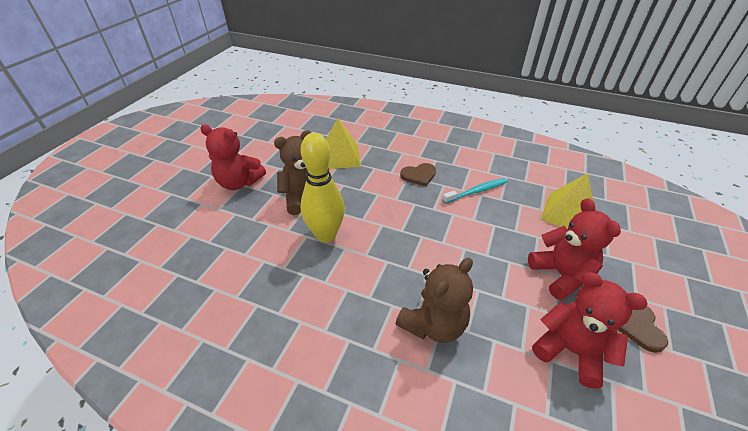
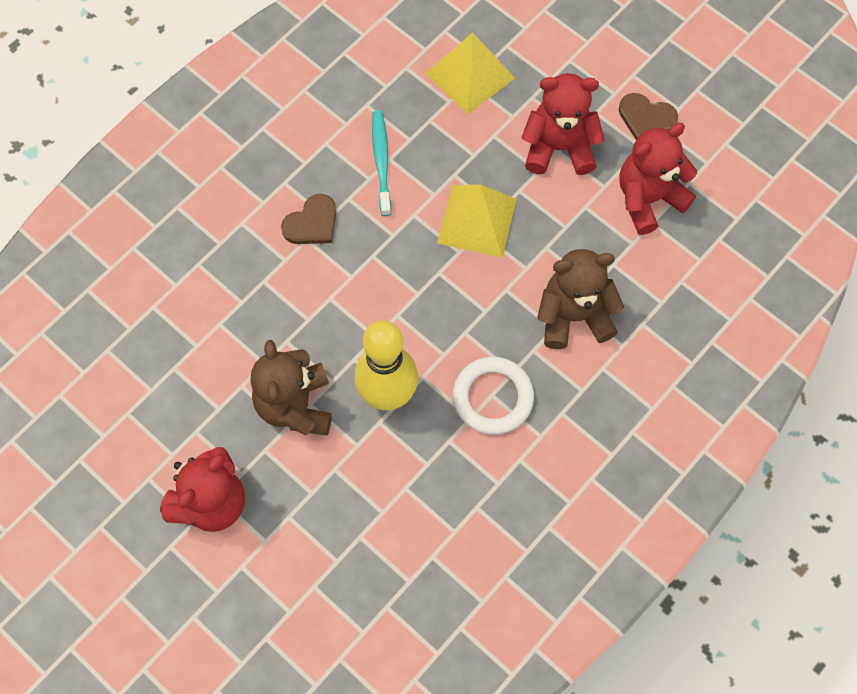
camera: 70 degrees left, 25 degrees up
yellow pyramid [326,118,361,169] -> yellow pyramid moved to [437,184,517,258]
brown teddy bear [395,258,473,343] -> brown teddy bear turned 75 degrees counterclockwise [537,249,624,349]
brown heart [400,163,436,186] -> brown heart turned 45 degrees clockwise [281,194,336,244]
none -> white ring [453,357,534,435]

